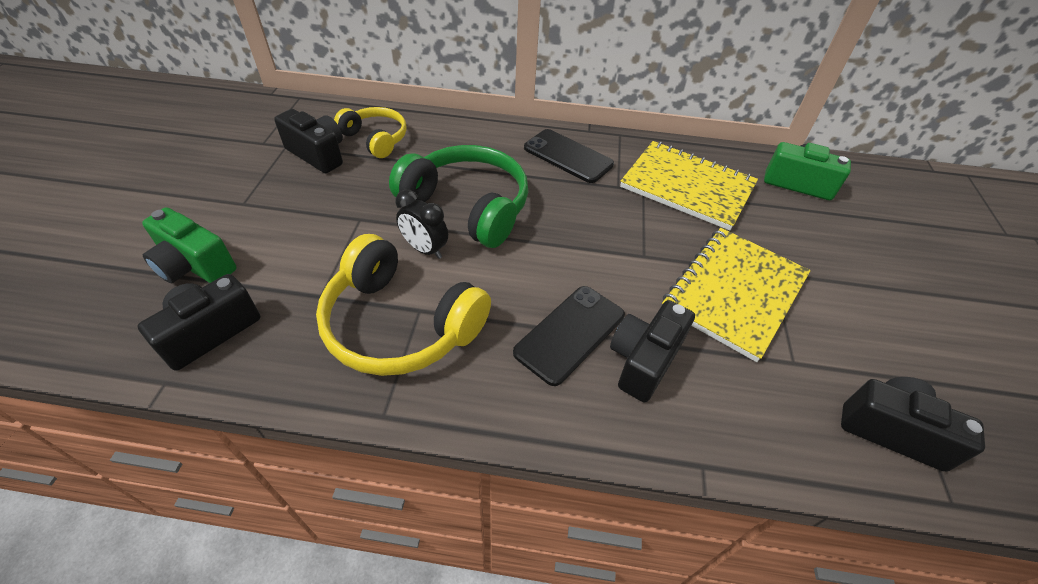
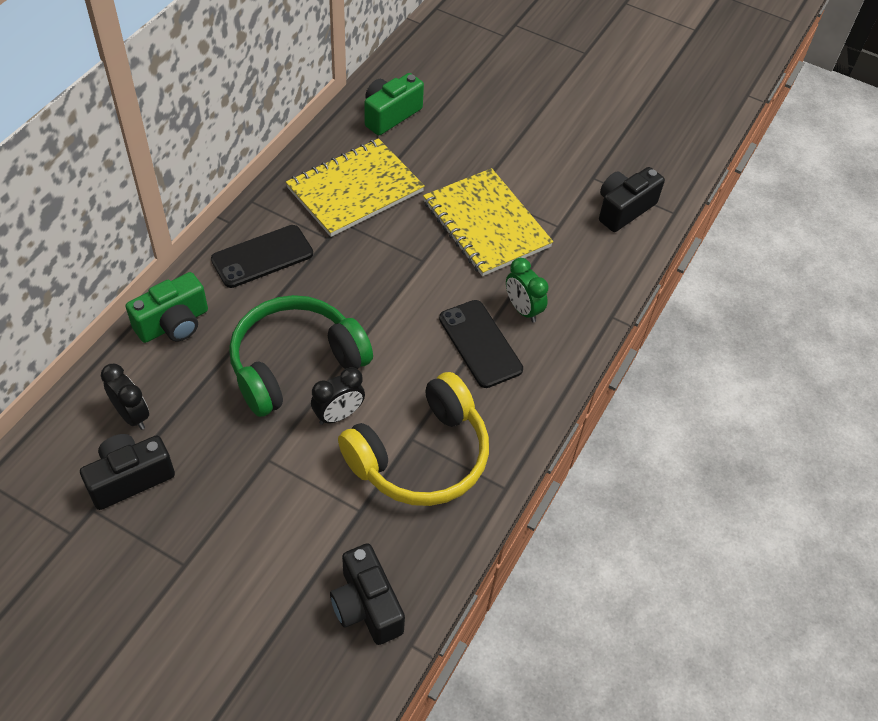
camera: 70 degrees left, 5 degrees up
green camera [142,207,236,283] -> green camera moved to [126,272,208,343]
yellow headphones [334,107,407,158] -> black clock [101,364,149,430]
black camera [610,300,695,403] -> green clock [506,258,549,322]

